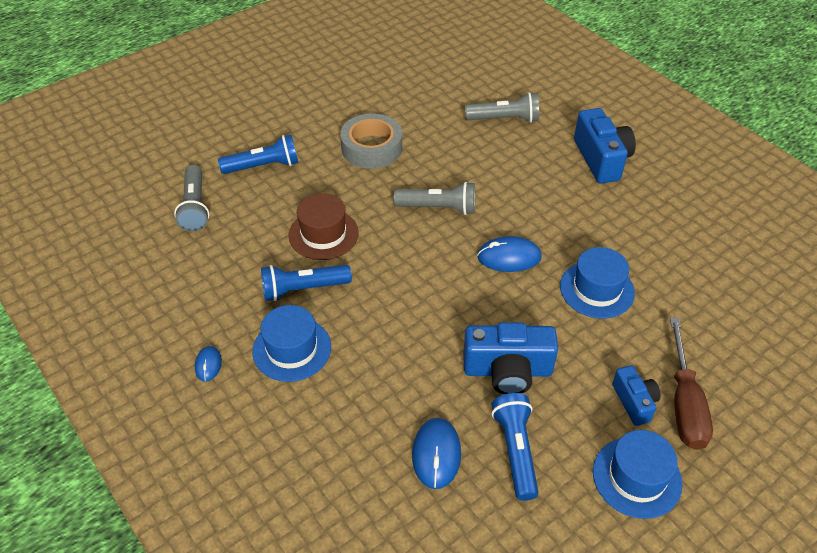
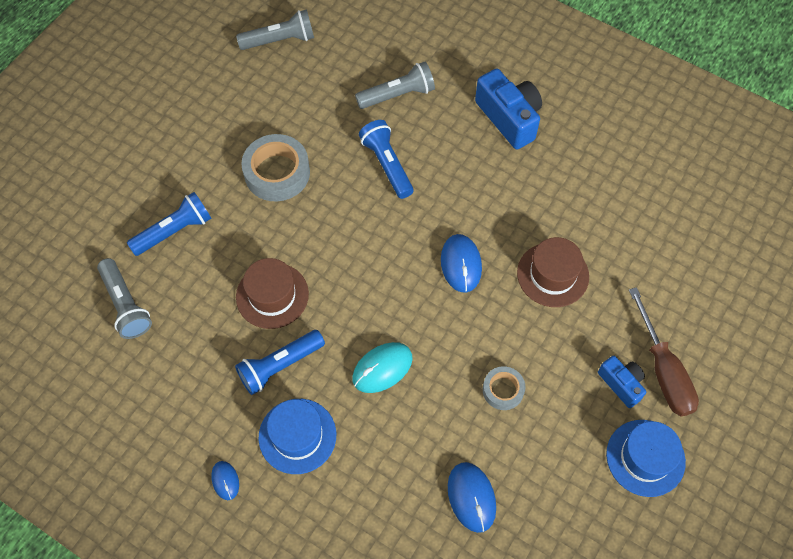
camera: 20 degrees left, 15 degrees up
grey flashlight [394,182,475,215] -> grey flashlight moved to [236,9,314,50]
blue camera [463,322,558,394] -> grey tape [483,366,525,410]
blue mouse [477,236,542,272] -> blue mouse turned 75 degrees counterclockwise [441,234,482,293]
blue flashlight [491,393,539,501] -> blue flashlight moved to [359,120,414,199]
blue hat [560,247,635,319] -> brown hat [517,237,589,307]
none -> turquoise mouse [352,342,413,393]

